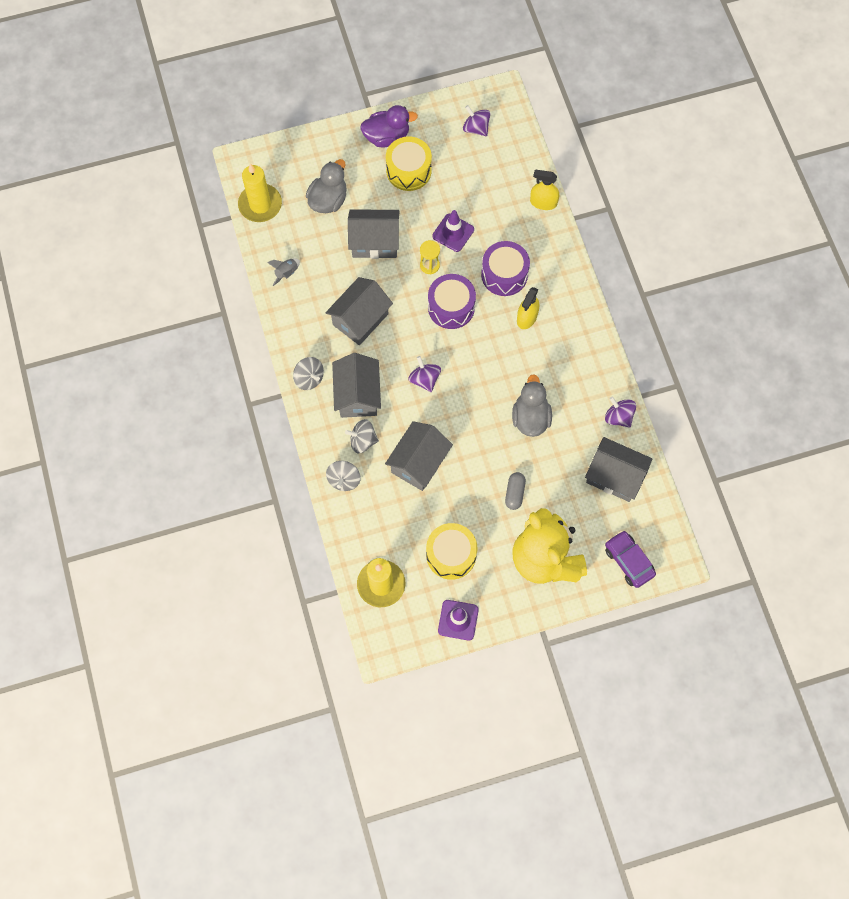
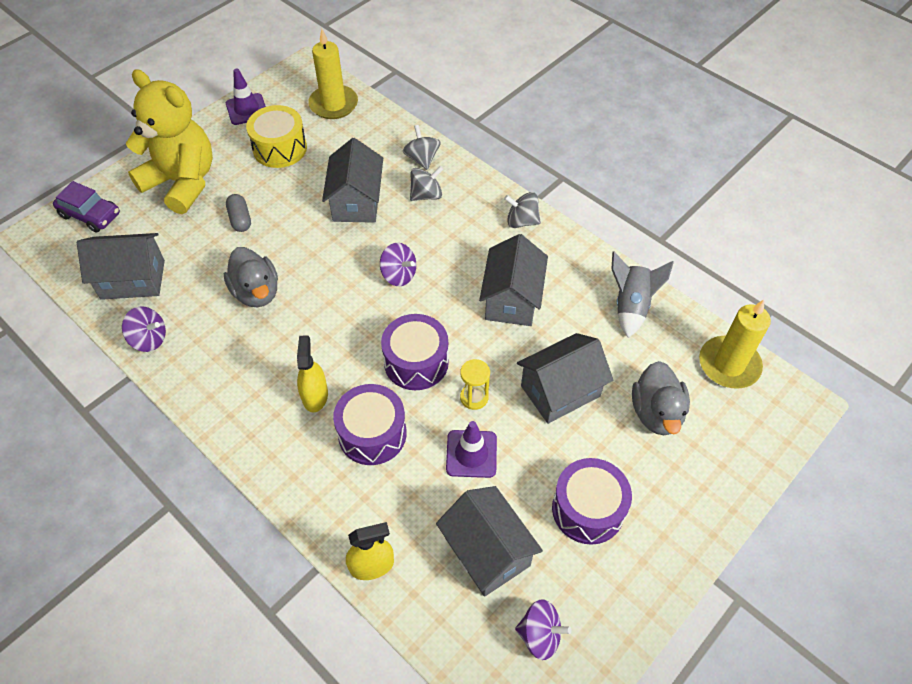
camera: 150 degrees right, 15 degrees down
grey rocket [267,258,300,286] -> grey rocket [611,251,674,338], size x1.67
grey house [332,353,381,418] -> grey house moved to [436,486,543,597]
purple duck [360,105,418,148] -> none
yellow drum [386,136,432,191] -> purple drum [552,458,632,545]

